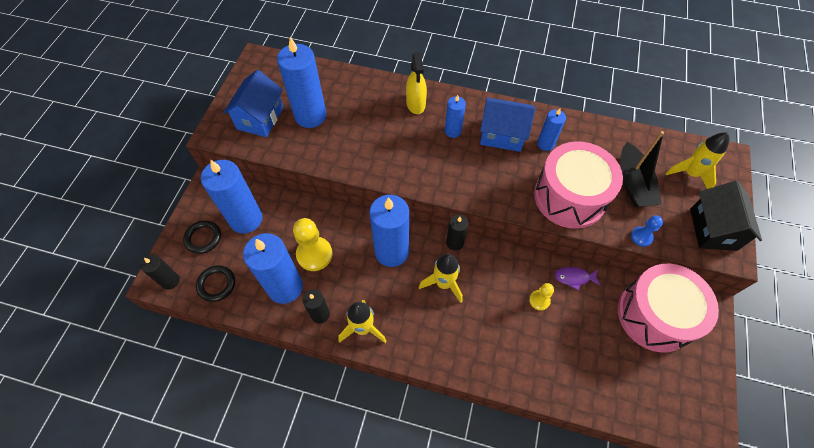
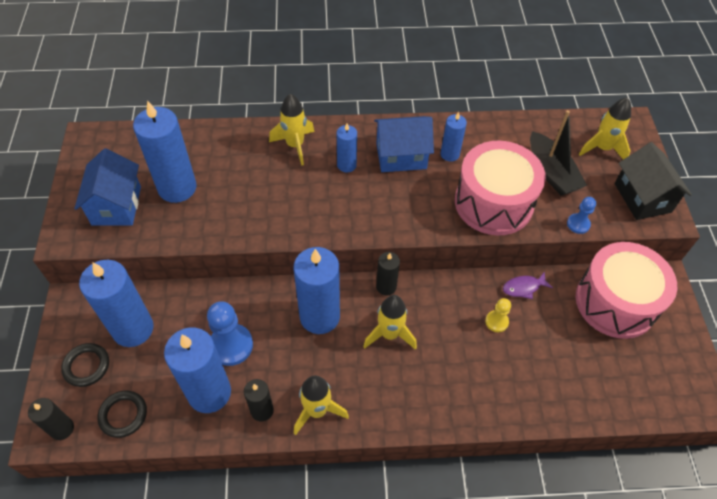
camera: 20 degrees left, 5 degrees down
yellow pawn [293,218,333,271] -> blue pawn [207,301,253,366]
yellow spray bottle [406,52,427,114] -> yellow rocket [269,94,315,166]

